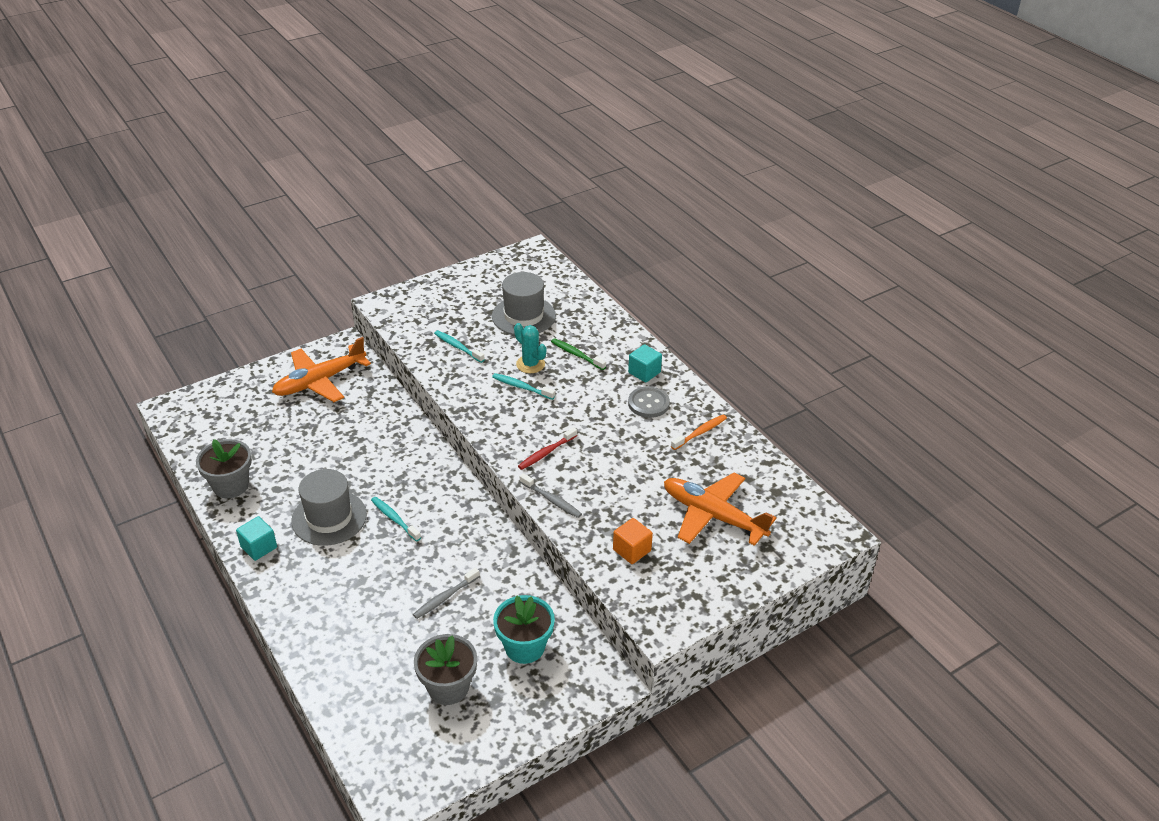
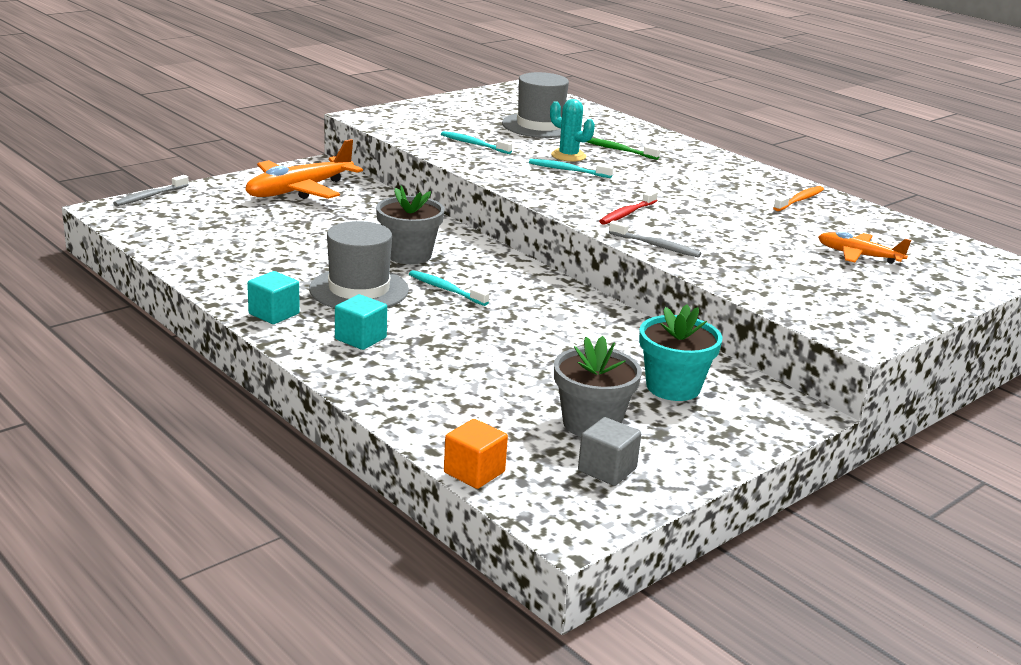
camera: 10 degrees left, 15 degrees down
grey flower pot [196,439,252,498] -> grey flower pot moved to [376,185,445,264]
grey toothbrush [413,568,480,619] -> grey toothbrush moved to [113,175,189,206]
orange cube [613,518,653,564] -> orange cube moved to [444,419,508,489]
turquoise cube [628,344,662,383] -> turquoise cube moved to [335,294,387,350]
grey button [628,386,670,418] -> none
orange plane [664,473,776,546] -> orange plane [818,232,911,264], size x0.58
none -> grey cube [578,417,641,486]

